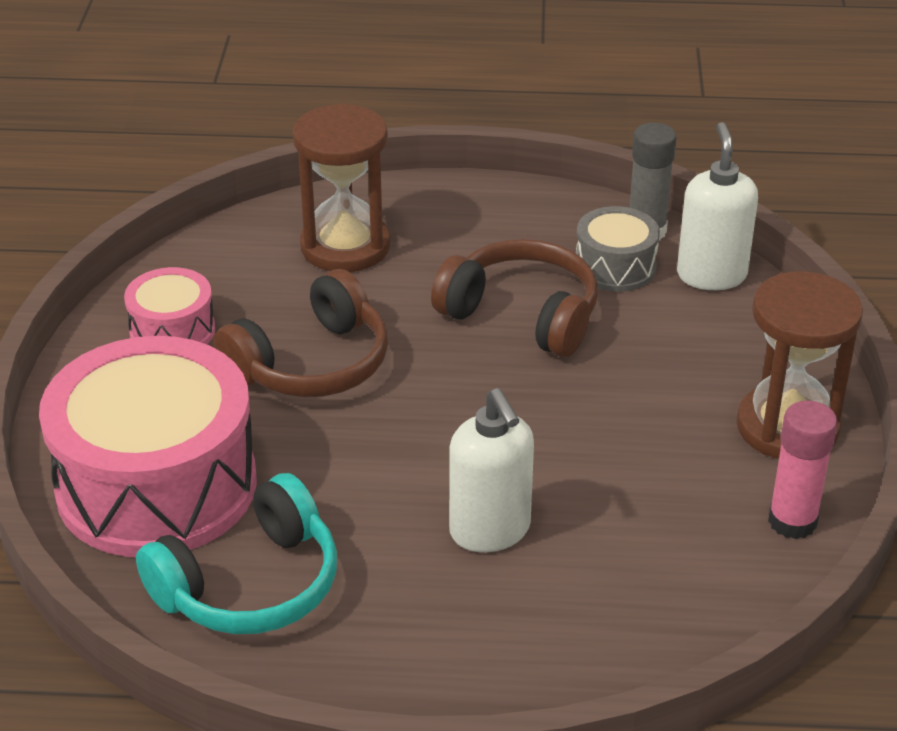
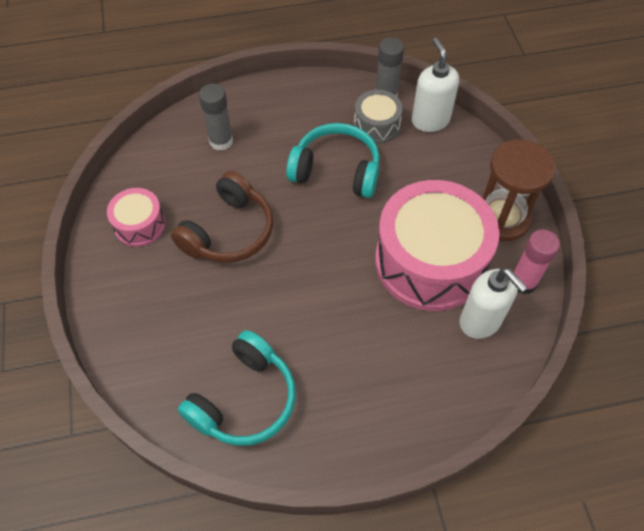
camera: 15 degrees left, 20 degrees up
pink drum [39,336,257,557] -> pink drum moved to [375,180,500,311]
brown hourglass [293,103,391,272] -> grey glue stick [199,84,233,151]
brown headphones [431,239,598,357] -> turquoise headphones [286,123,380,198]
white soap dispenser [449,388,534,552] -> white soap dispenser moved to [460,268,527,339]

